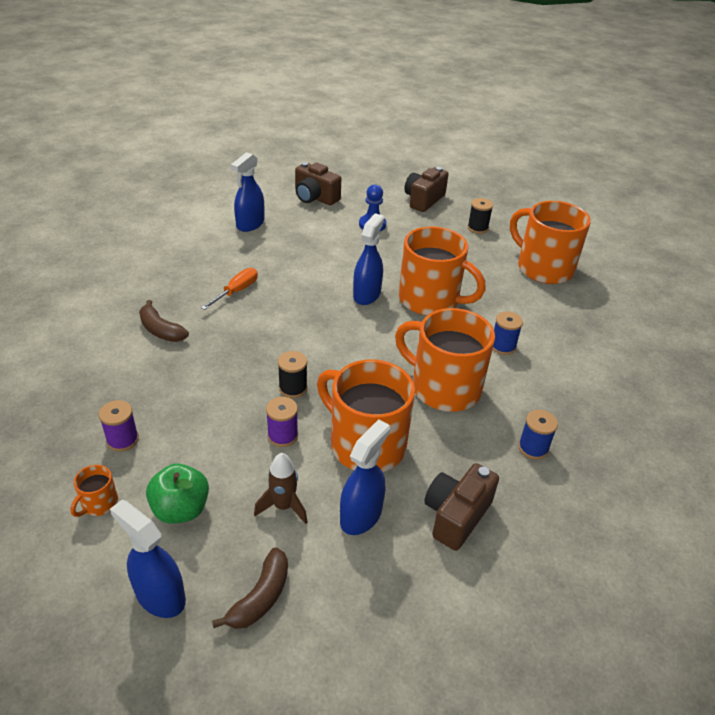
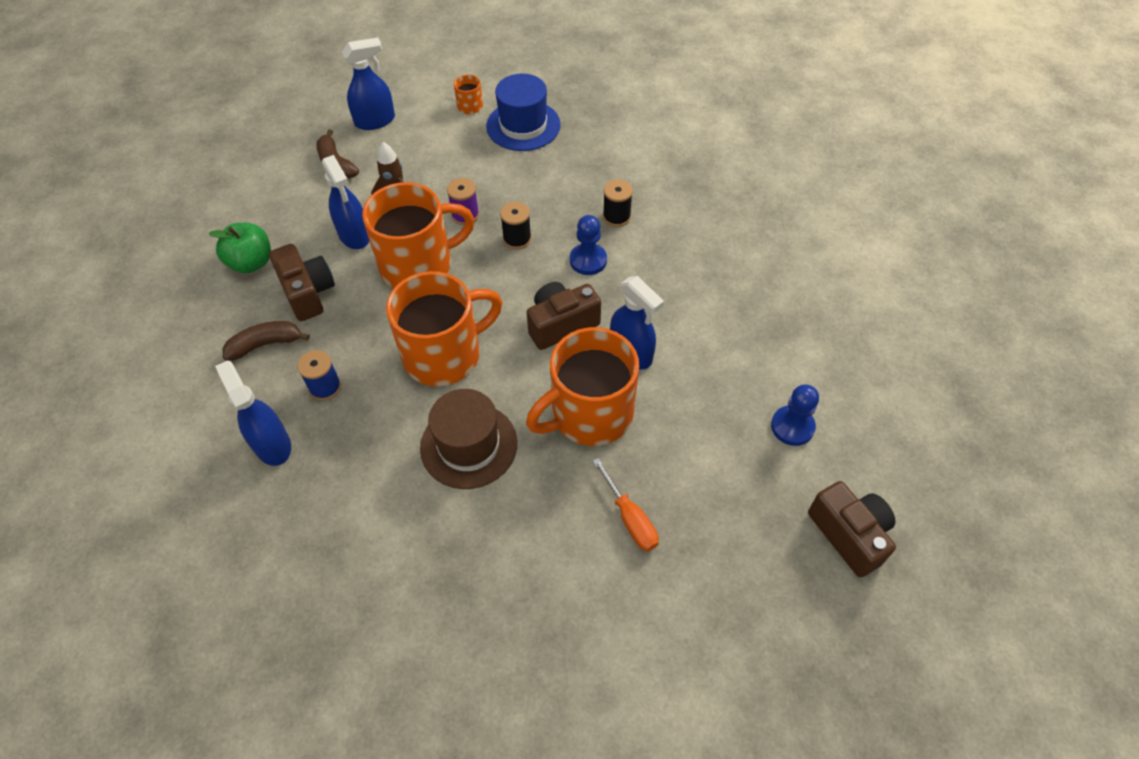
camera: 120 degrees right, 15 degrees up
purple spool [99,400,139,452] -> blue hat [486,74,561,151]
brown banana [139,300,189,342] -> brown banana moved to [223,321,310,361]
green apple [146,464,209,524] -> green apple moved to [209,223,271,273]
orange screwdriver [201,268,258,310] -> orange screwdriver moved to [593,458,659,551]
blue spray bottle [231,152,264,232] -> blue spray bottle moved to [215,360,291,466]
brown camera [295,162,341,206] -> brown camera moved to [527,282,601,350]
black spool [467,198,493,234] -> black spool moved to [603,180,633,227]
blue spool [492,311,523,355] -> brown hat [420,389,517,489]
orange mug [510,201,591,284] -> none
none -> blue pawn [570,215,607,275]

